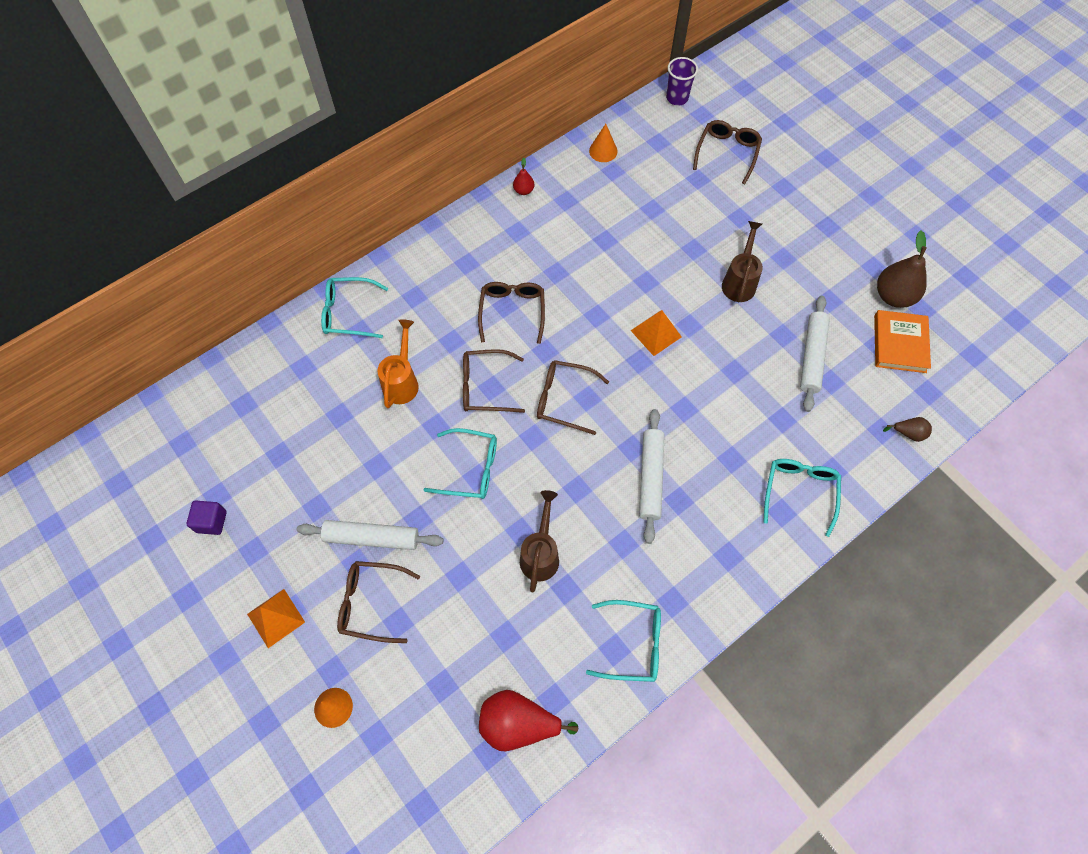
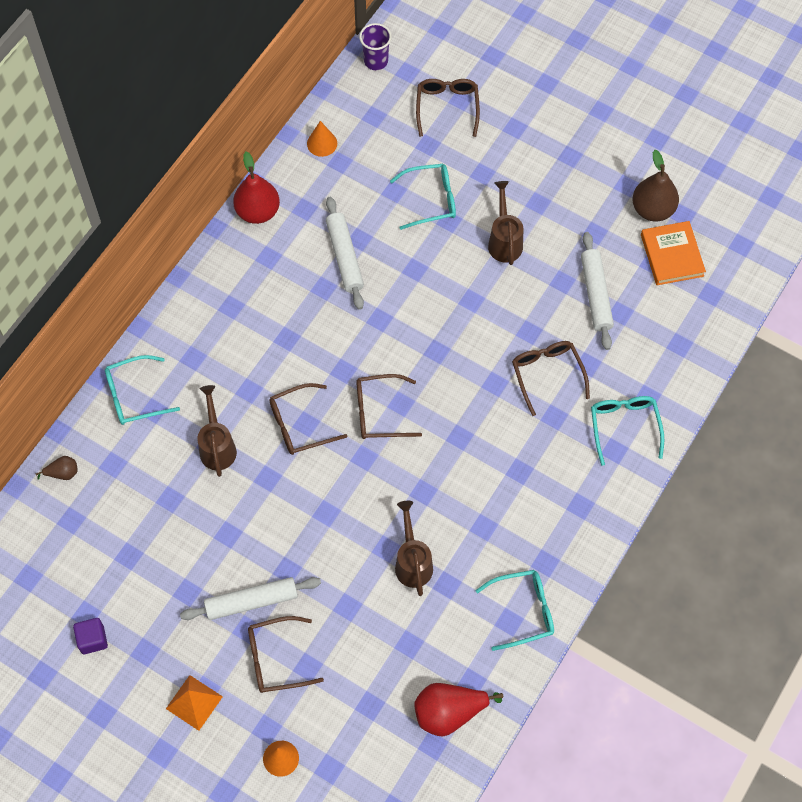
camera: 20 degrees left, 0 degrees up
orange watering can [377,319,419,408] -> brown watering can [198,385,237,477]
turquoise glasses [424,428,497,499] -> turquoise glasses moved to [390,164,456,230]
brown glasses [478,282,545,344] -> brown glasses moved to [512,341,590,416]
red pear [513,158,534,195] -> red pear [233,152,280,224], size x2.01
orange pyramid [631,310,682,356] -> none
white rolling pin [639,409,665,544] -> white rolling pin moved to [326,197,364,310]
brown pear [883,417,932,442] -> brown pear moved to [36,456,78,480]

